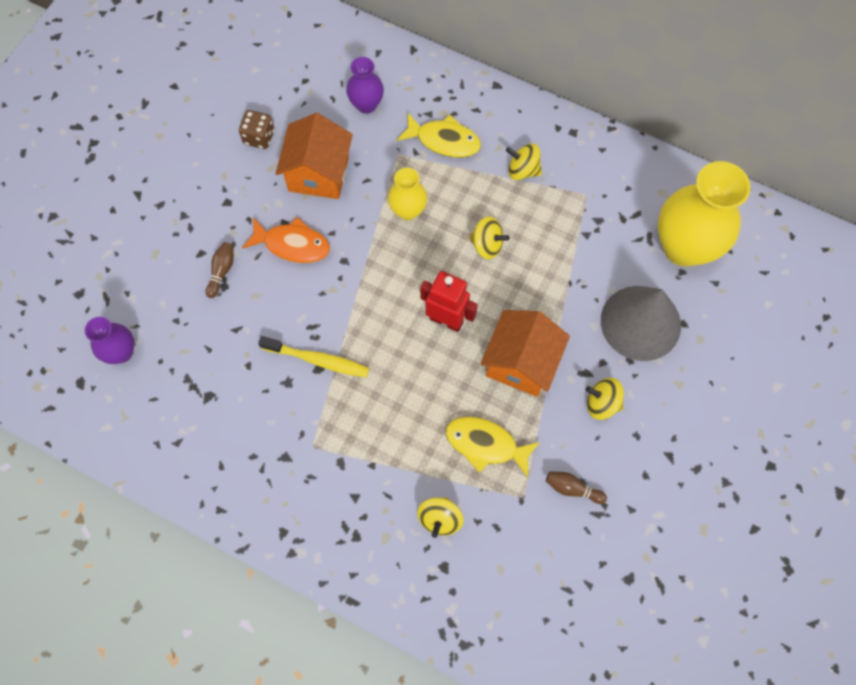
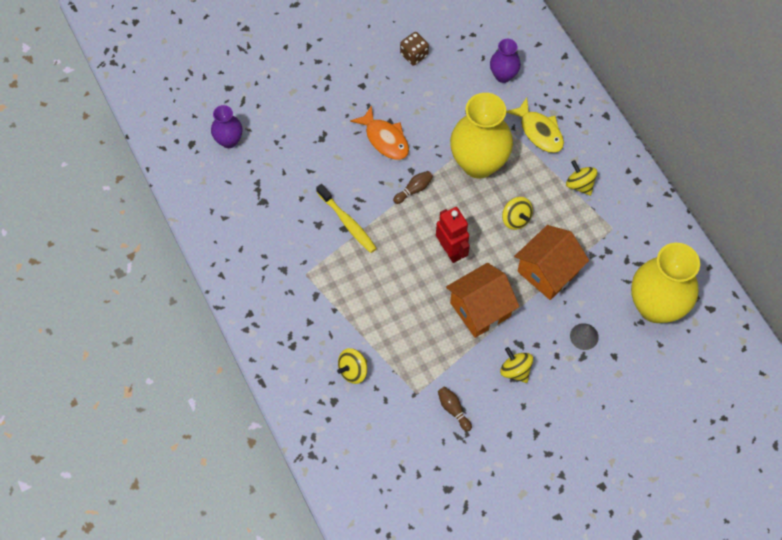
camera: 35 degrees right, 5 degrees down
brown bowling pin [206,242,234,298] -> brown bowling pin moved to [393,171,433,204]
orange house [275,113,353,199] -> orange house moved to [514,225,589,300]
yellow vase [388,168,427,220] -> yellow vase [450,93,513,178], size x1.95
yellow fish [446,417,540,477] -> none
grey cone [601,286,681,361] -> grey cone [570,323,599,350], size x0.43

